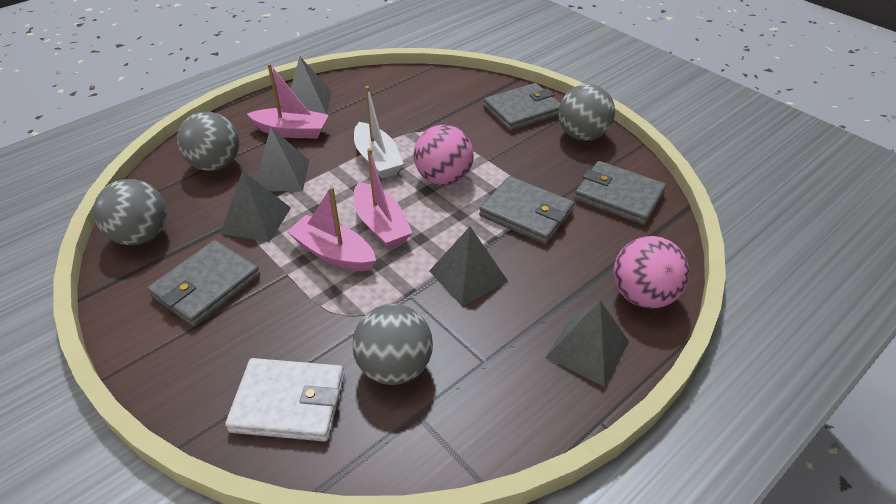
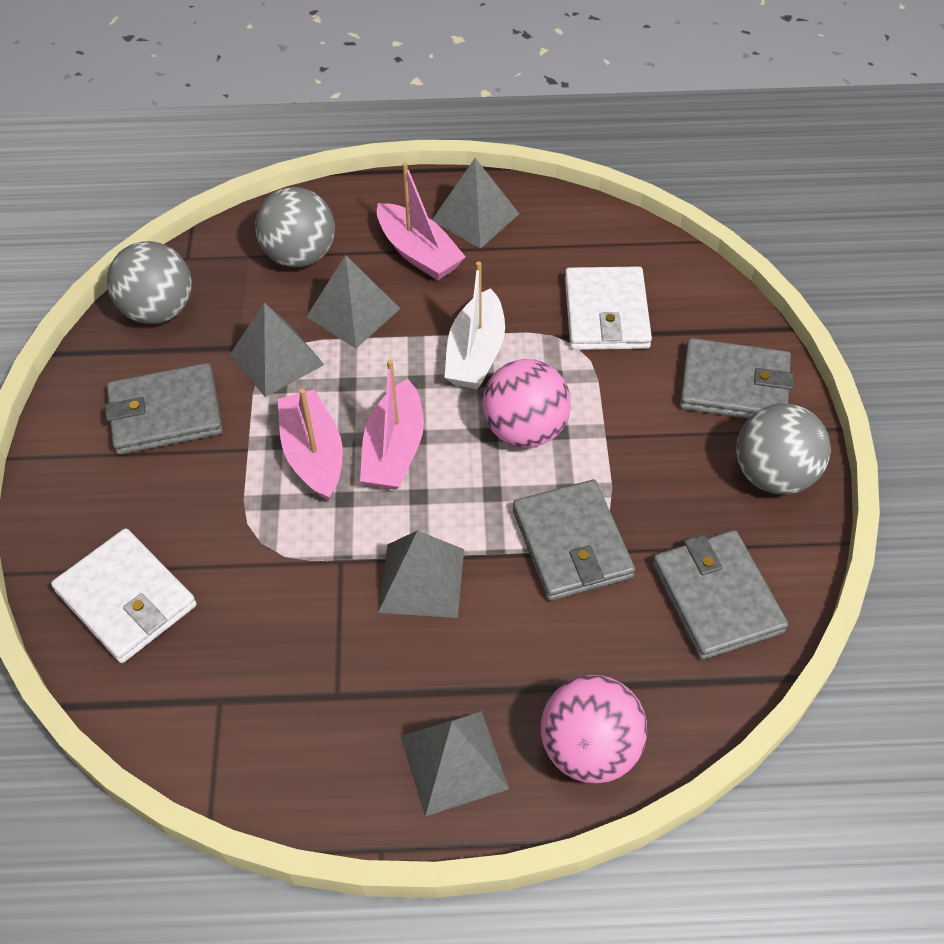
camera: 40 degrees right, 10 degrees up
grey ball [352,304,433,385] -> none
none -> white wallet [565,266,652,350]

